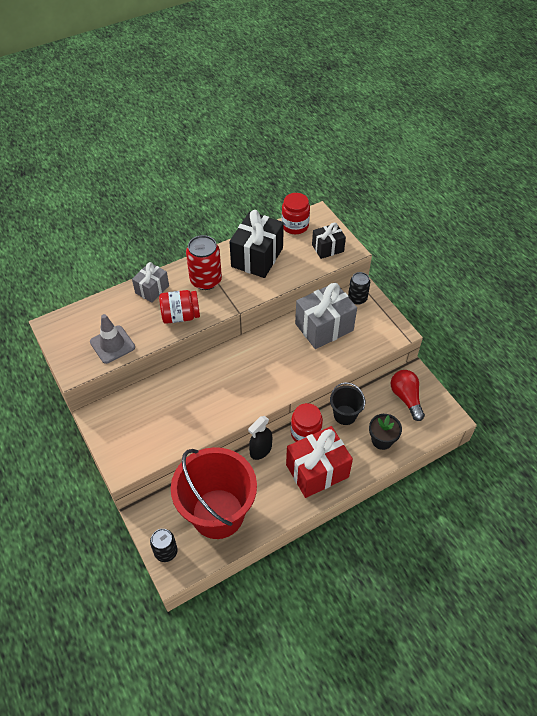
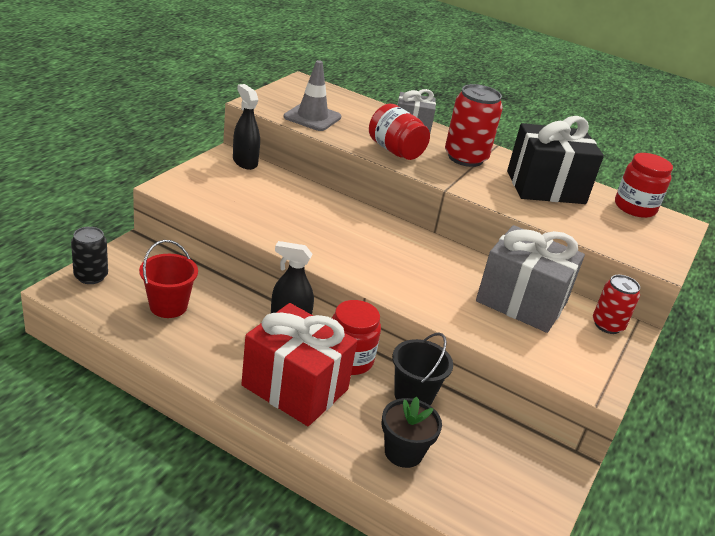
camera: 55 degrees right, 20 degrees down
red bucket [171,447,257,539] -> red bucket [139,240,198,318], size x0.47
black gift [312,223,346,259] -> none
black can [348,272,370,305] -> red can [593,275,640,334]
red light bulb [391,370,425,421] -> none
none -> black spray bottle [233,84,260,170]

